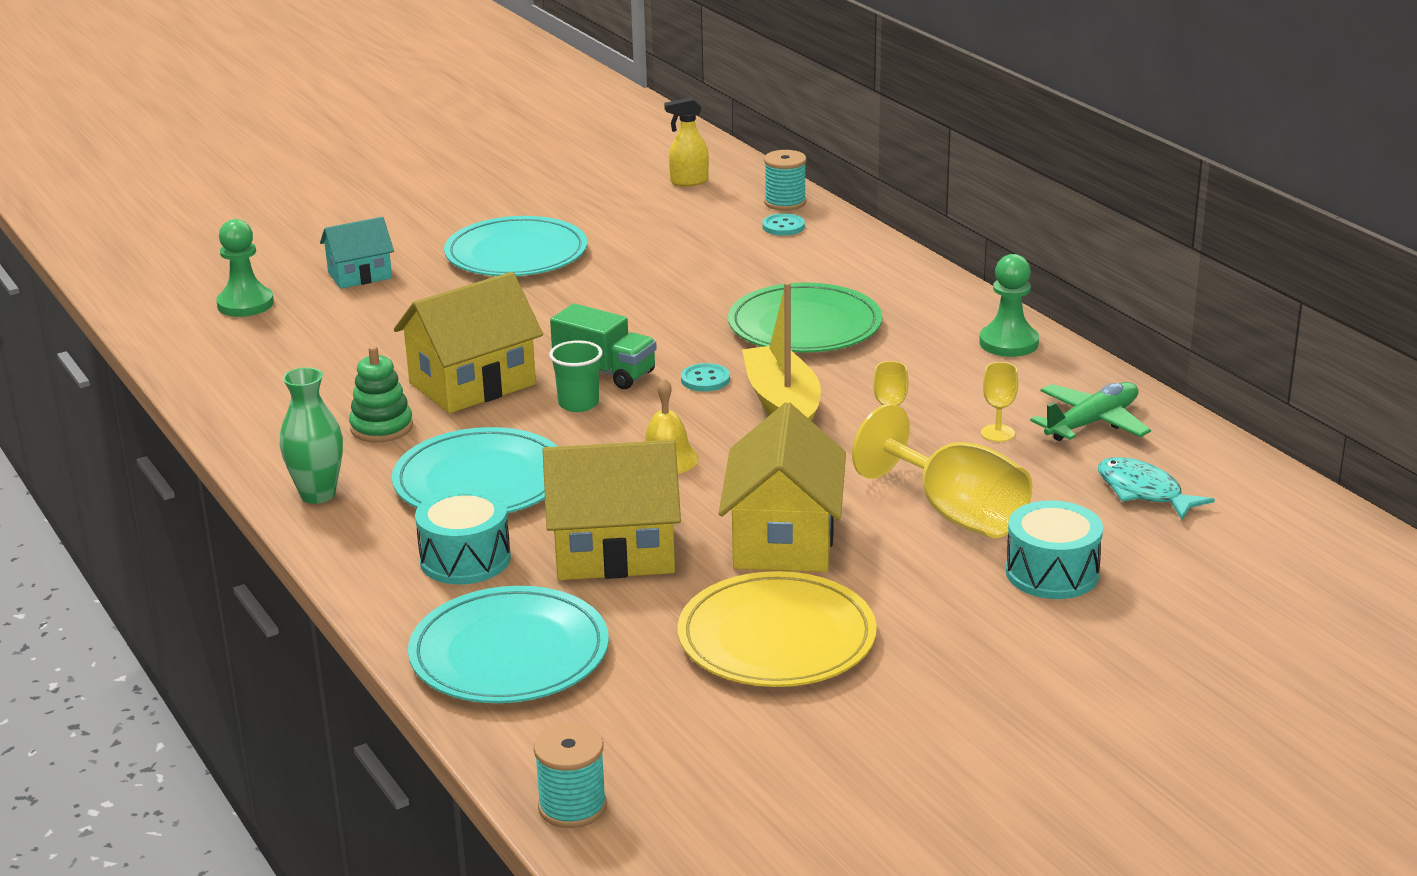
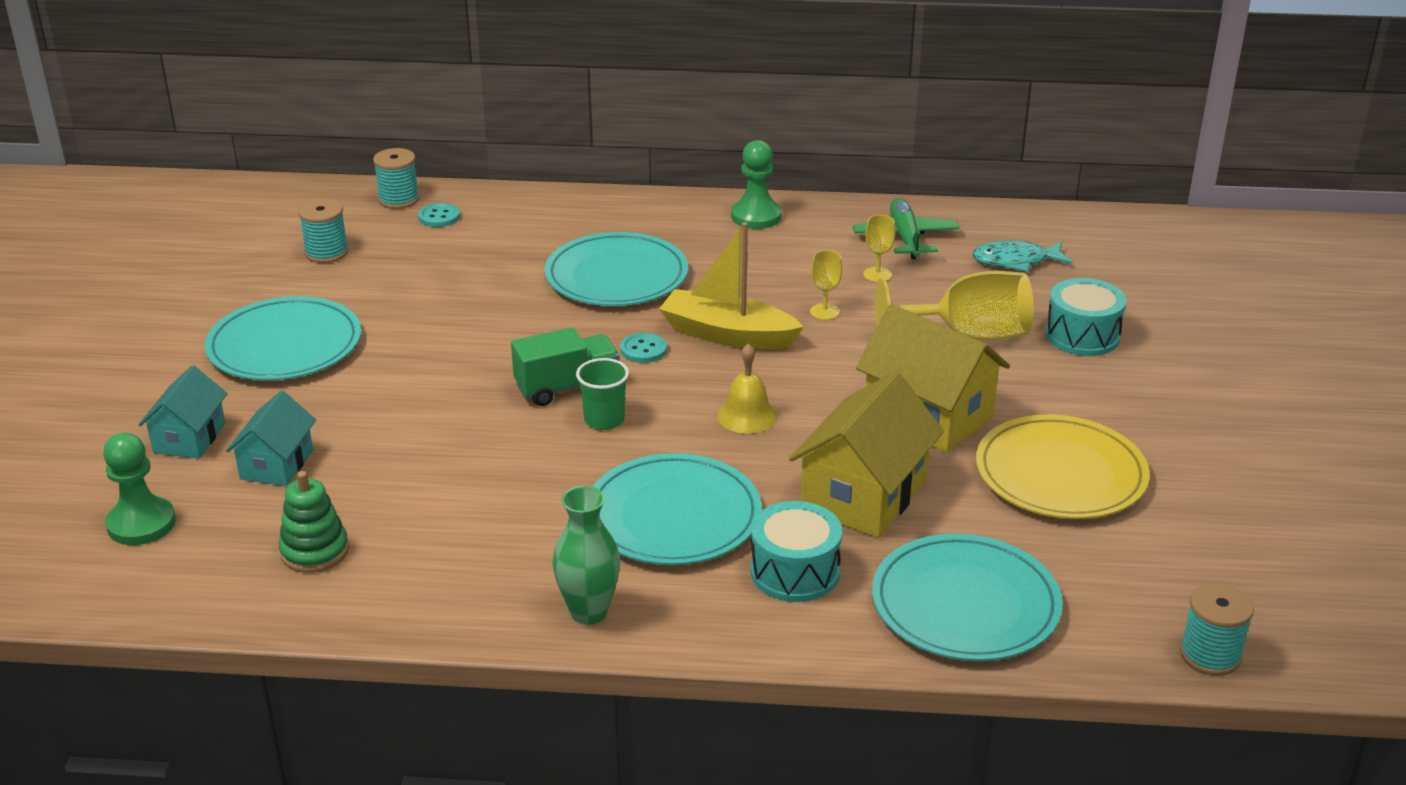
camera: 55 degrees left, 5 degrees up
green stacking toy [349,346,413,443] -> green stacking toy moved to [279,471,349,573]
yellow house [394,272,543,413] -> none
yellow spray bottle [664,97,709,186] -> none
green plate [728,282,882,352] -> turquoise plate [544,232,688,306]
none -> turquoise house [226,390,316,486]
none -> turquoise spool [298,199,349,263]

